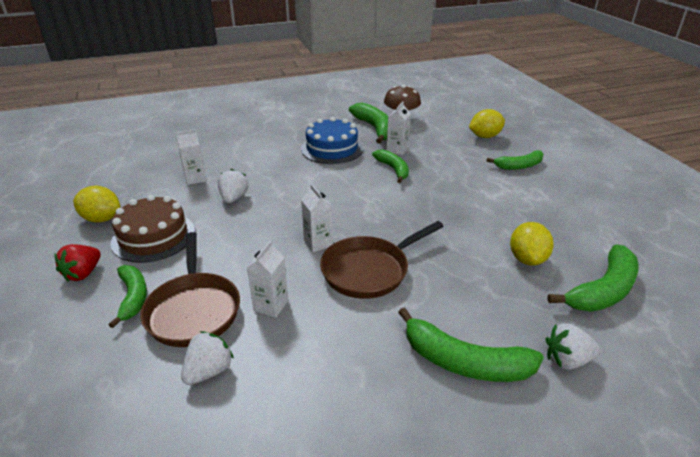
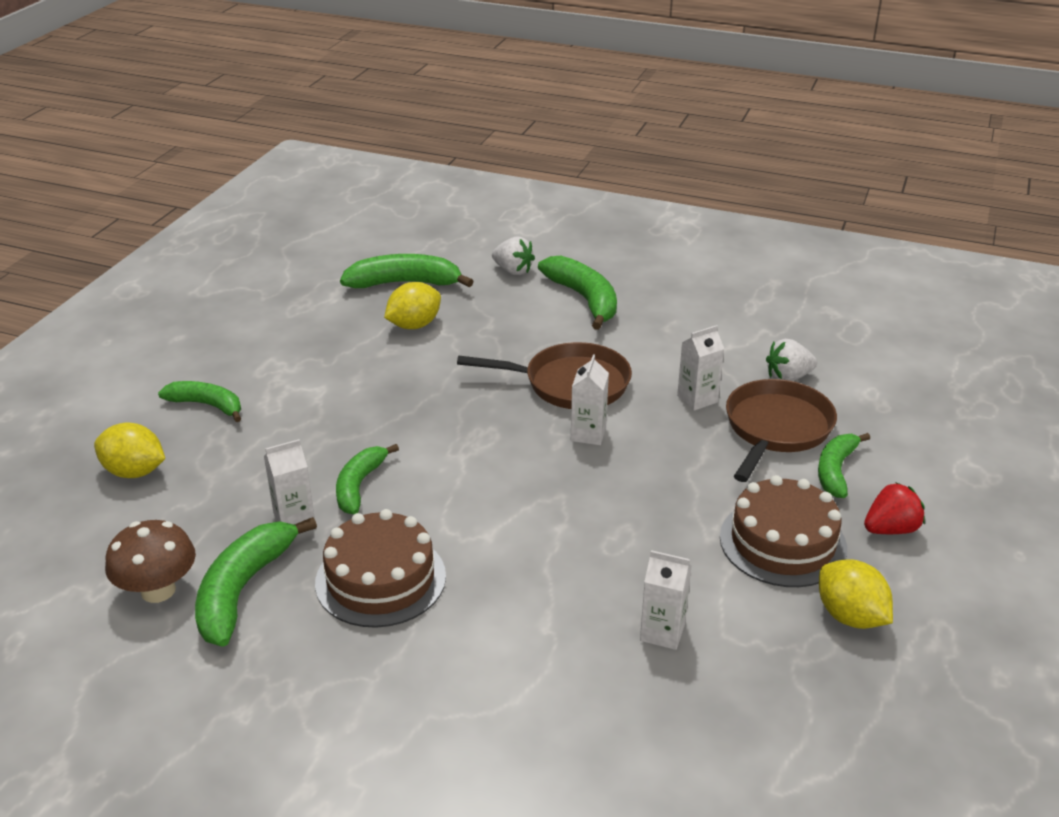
camera: 140 degrees left, 0 degrees up
white strawberry [218,169,249,203] -> none
blue cake [301,117,363,164] -> brown cake [315,509,446,628]

